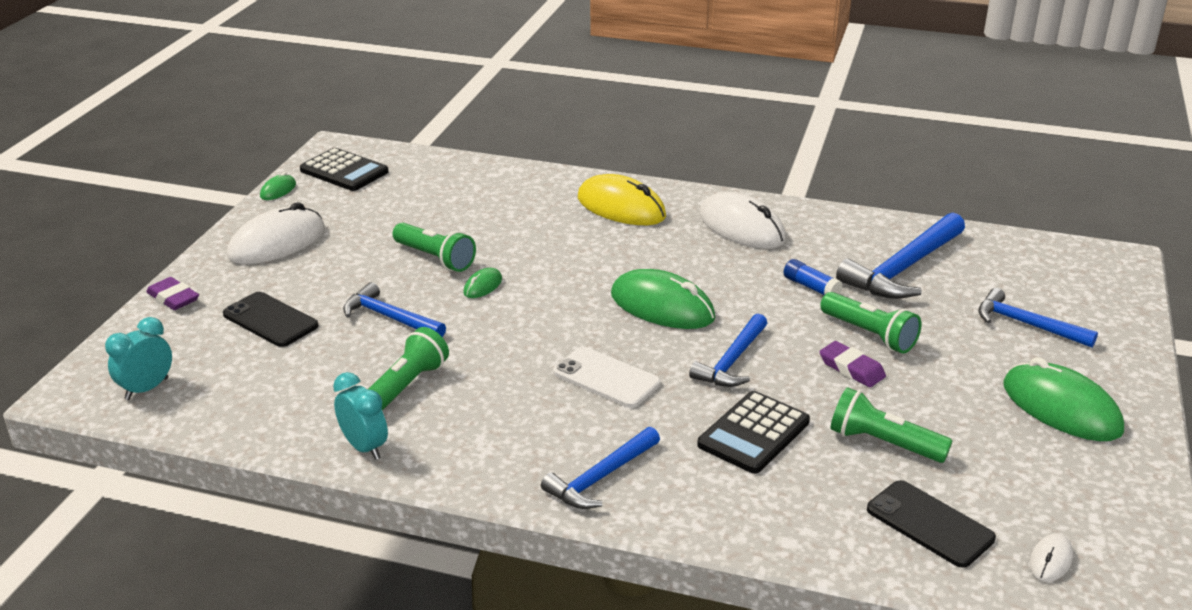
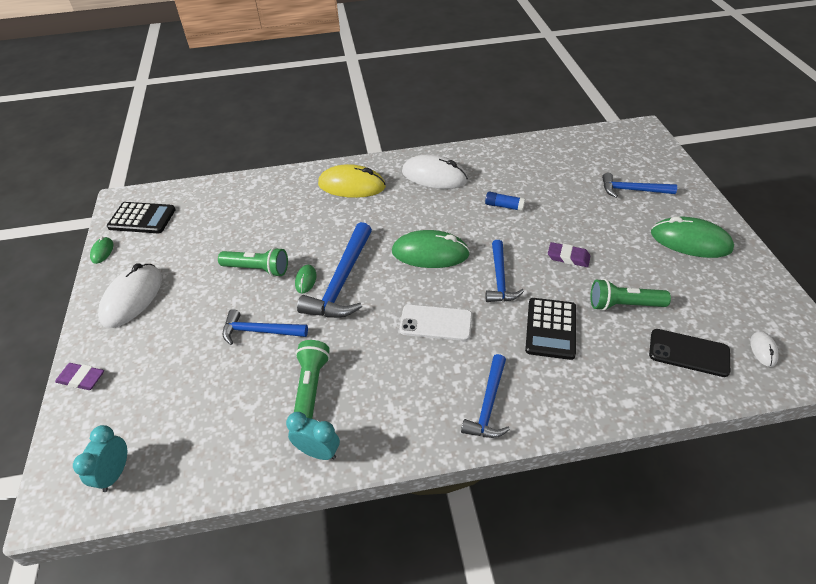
camera: 25 degrees left, 15 degrees up
black phone [223,292,319,347] -> none
green flashlight [820,292,921,353] -> none
blue hammer [836,213,965,299] -> blue hammer moved to [297,222,372,318]

